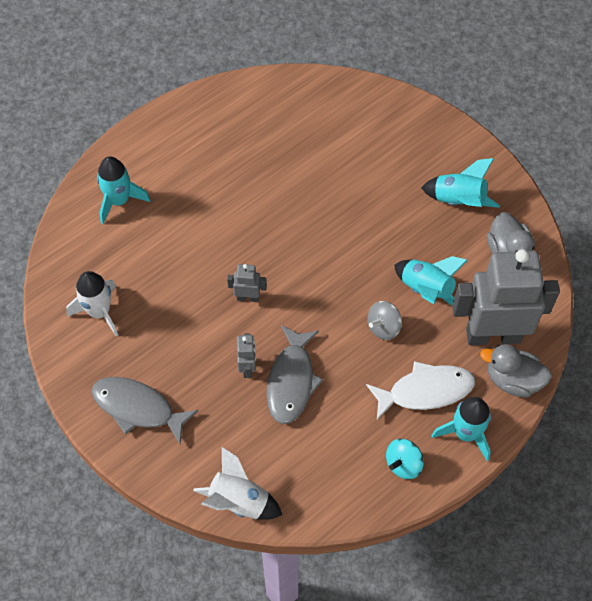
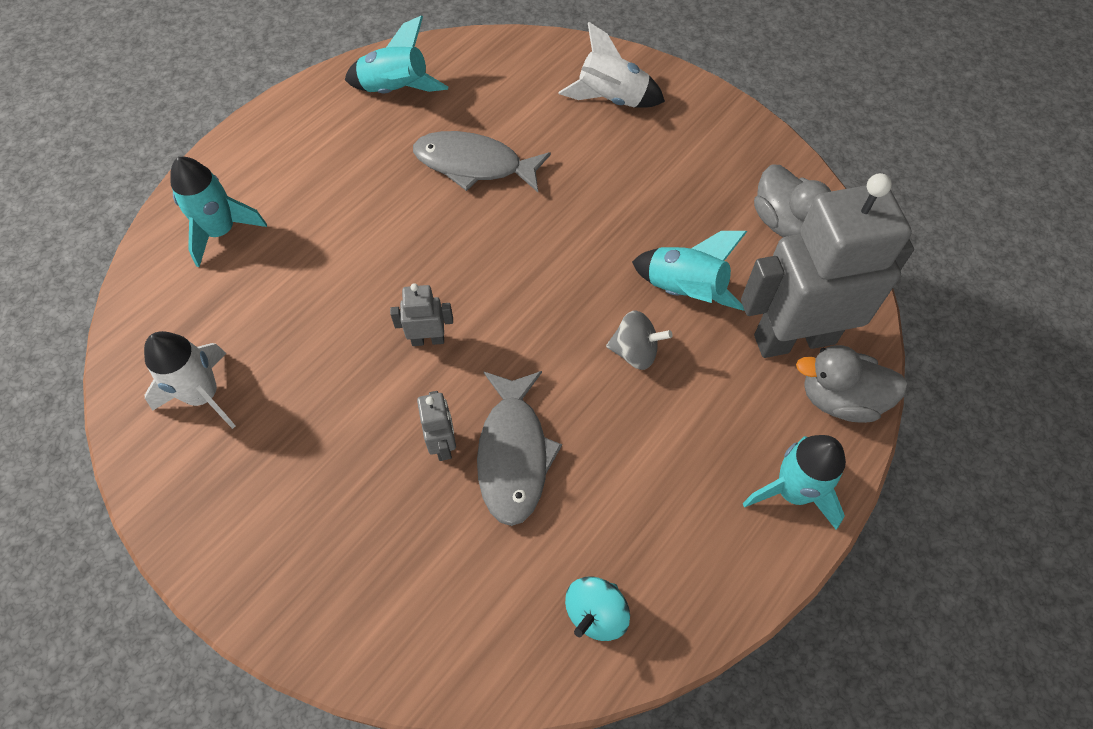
camera: 10 degrees left, 0 degrees up
grey fish [92,377,198,444] -> grey fish moved to [413,131,551,192]
white rocket [193,447,282,520] -> white rocket moved to [558,22,665,108]
white fish [366,361,475,420] -> none
grey spinning top [368,301,402,340] -> grey spinning top turned 120 degrees counterclockwise [606,311,672,370]
turquoise spinning top [386,439,424,479] -> turquoise spinning top moved to [565,576,630,641]
turquoise rocket [421,158,500,208] -> turquoise rocket moved to [345,16,448,93]

